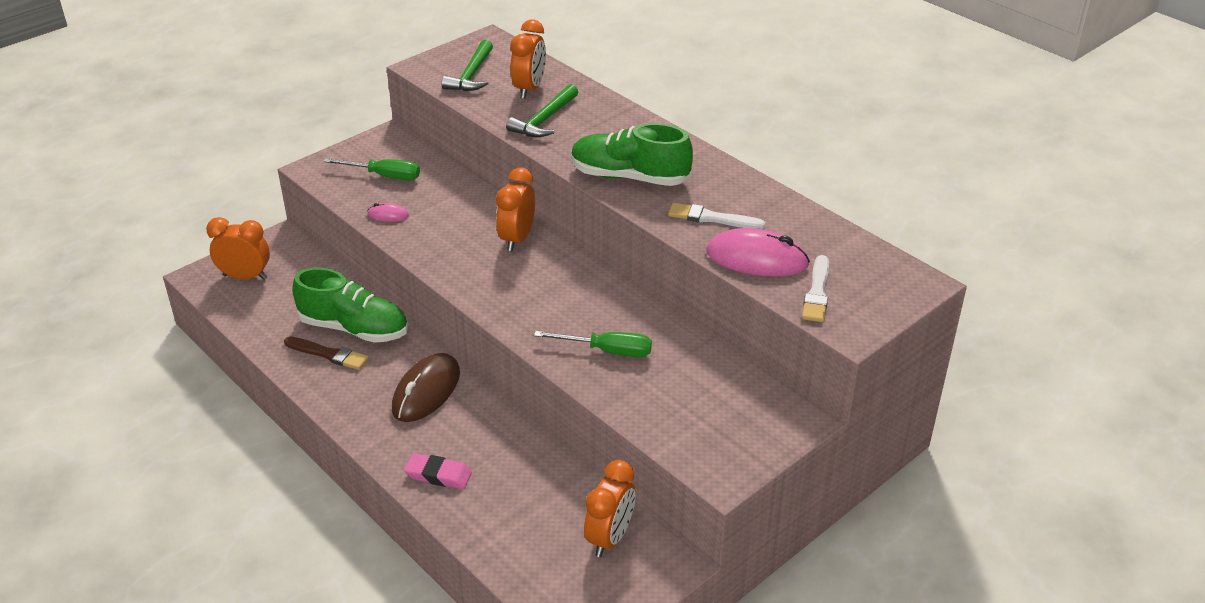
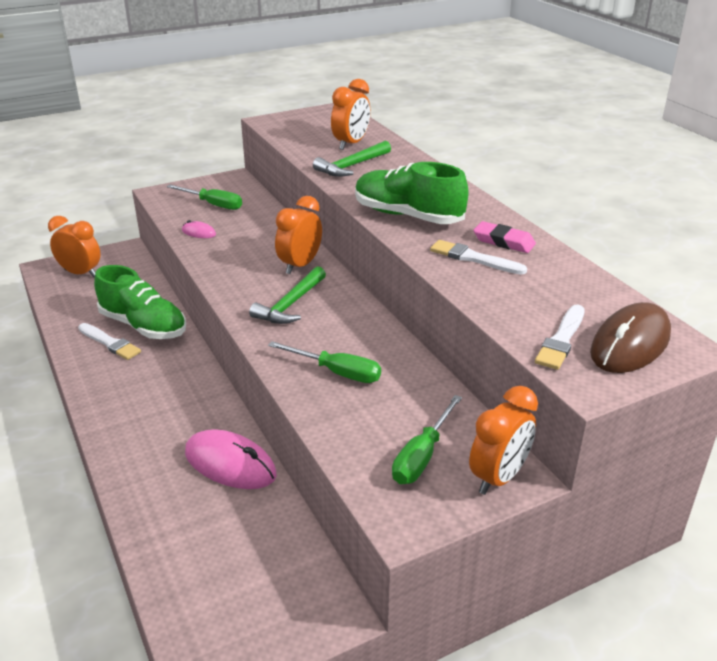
camera: 15 degrees right, 5 degrees down
brown brush [284,336,368,370] -> white brush [78,323,141,360]
brown mouse [392,353,460,422] -> brown mouse moved to [590,302,671,373]
pink eraser [404,453,472,489] -> pink eraser moved to [473,221,536,253]
green hammer [441,40,493,91] -> green hammer moved to [249,266,326,324]
orange clock [584,460,635,557] -> orange clock moved to [469,386,538,495]
pink mouse [706,228,810,277] -> pink mouse moved to [185,429,277,489]
none -> green screwdriver [392,395,462,484]

